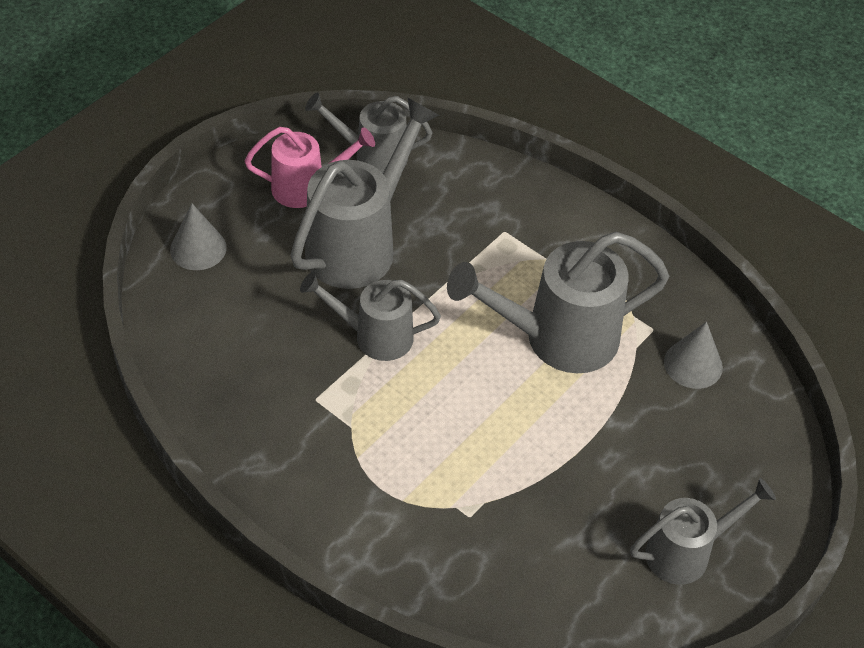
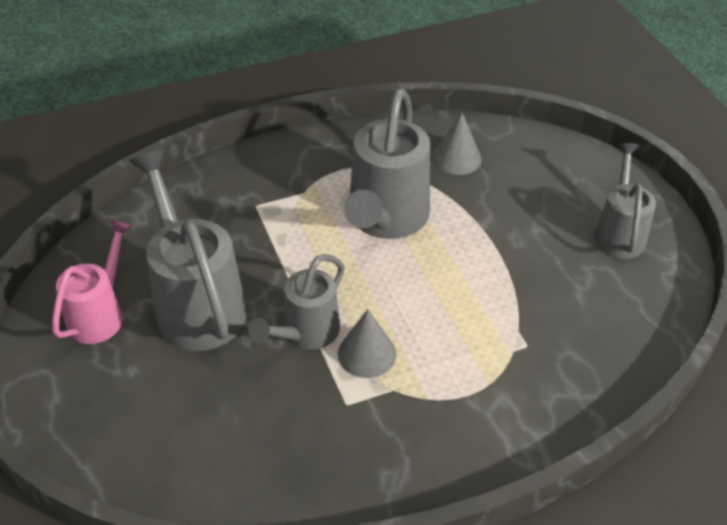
camera: 60 degrees left, 5 degrees down
grey cone [170,204,227,270] -> grey cone moved to [338,309,396,378]
grey watering can [305,92,433,173] -> none

